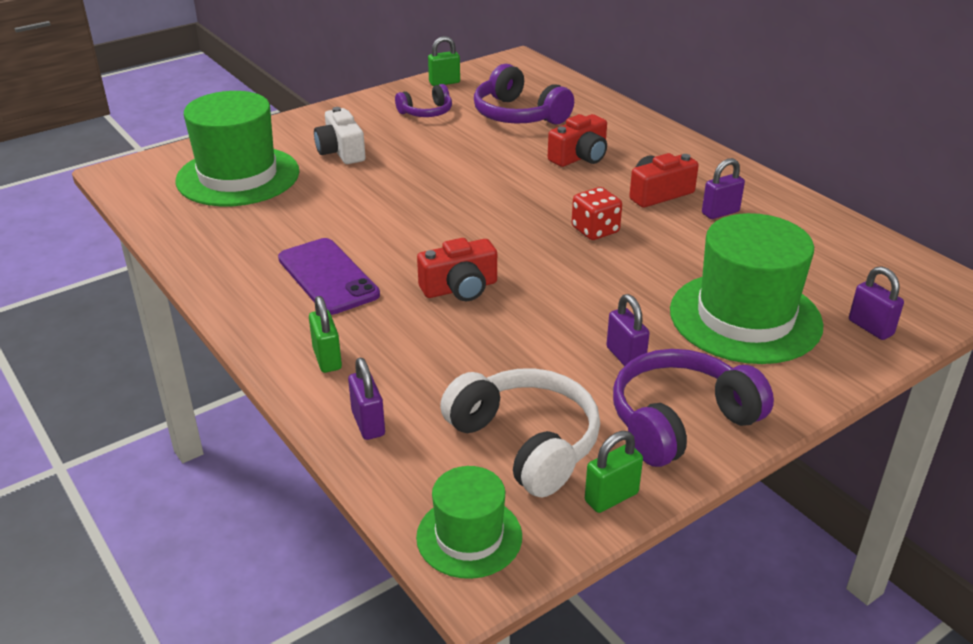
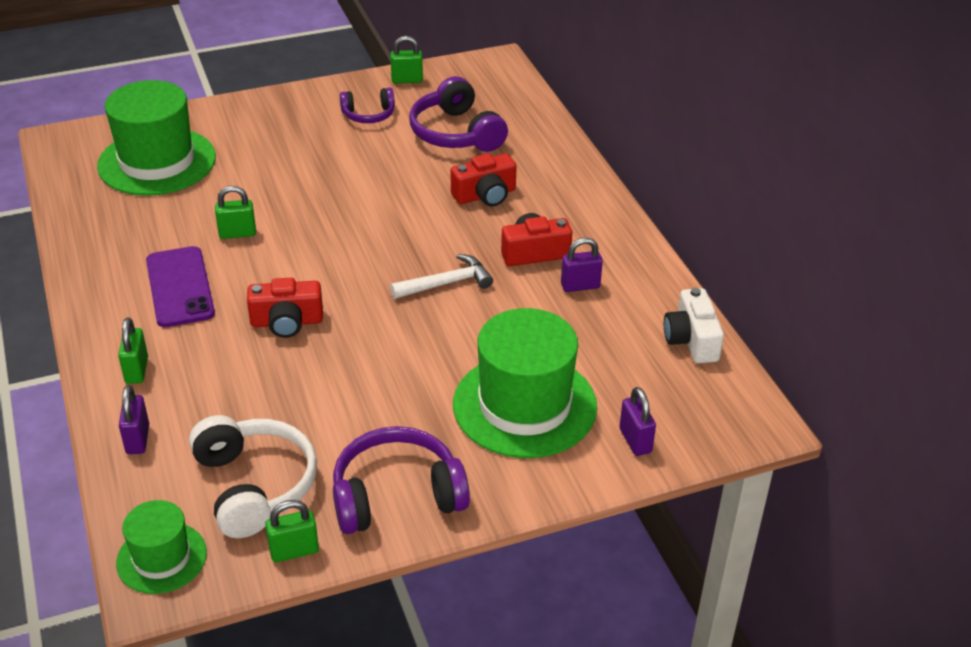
camera: 15 degrees right, 5 degrees up
white camera [314,107,366,164] -> white camera moved to [664,288,724,363]
red dice [572,187,622,240] -> white hammer [390,254,493,299]
purple padlock [606,294,650,366] -> none
none -> green padlock [215,186,256,239]

